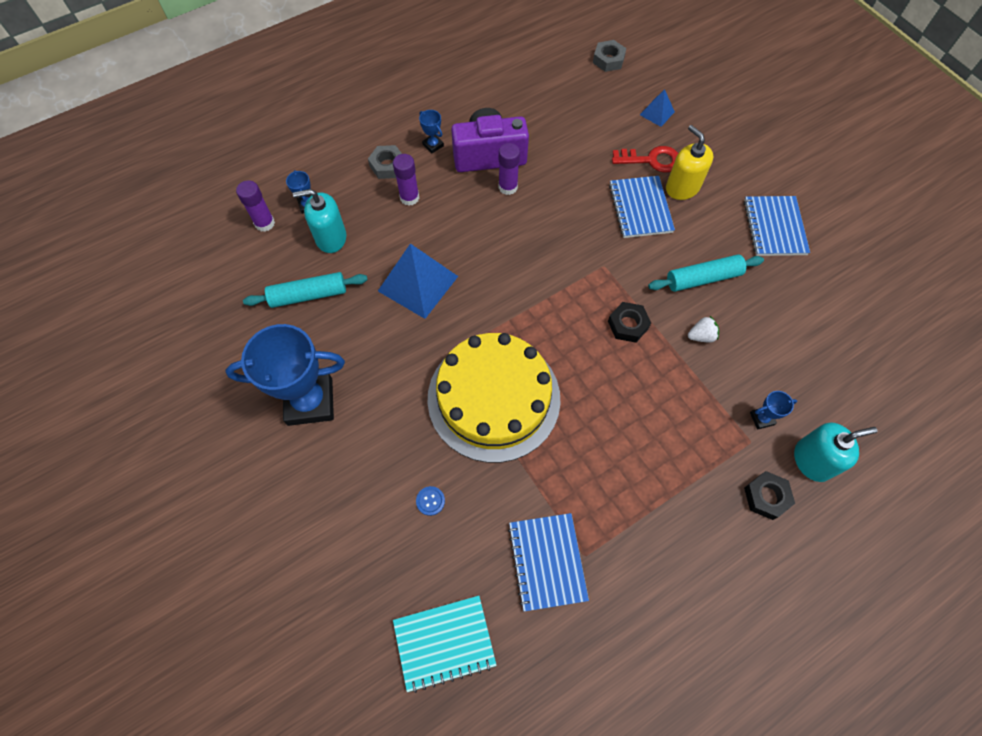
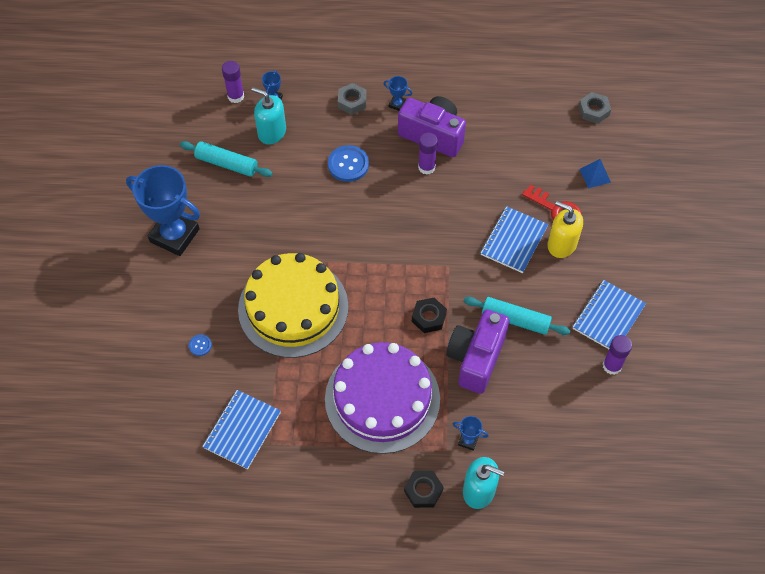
camera: 35 degrees right, 5 degrees down
blue pyramid [378,243,458,319] -> none
purple glue stick [393,154,419,206] -> purple glue stick moved to [603,335,632,375]
turquoise notebook [393,596,497,693] -> none
blue trophy [419,110,444,153] -> blue trophy turned 60 degrees counterclockwise [384,76,412,111]
yellow soap dispenser [666,125,713,200] -> yellow soap dispenser turned 60 degrees counterclockwise [547,201,583,258]
white strawberry [688,316,719,343] -> purple camera [446,309,509,394]
none -> purple cake [325,342,440,454]
none -> blue button [328,145,369,182]

